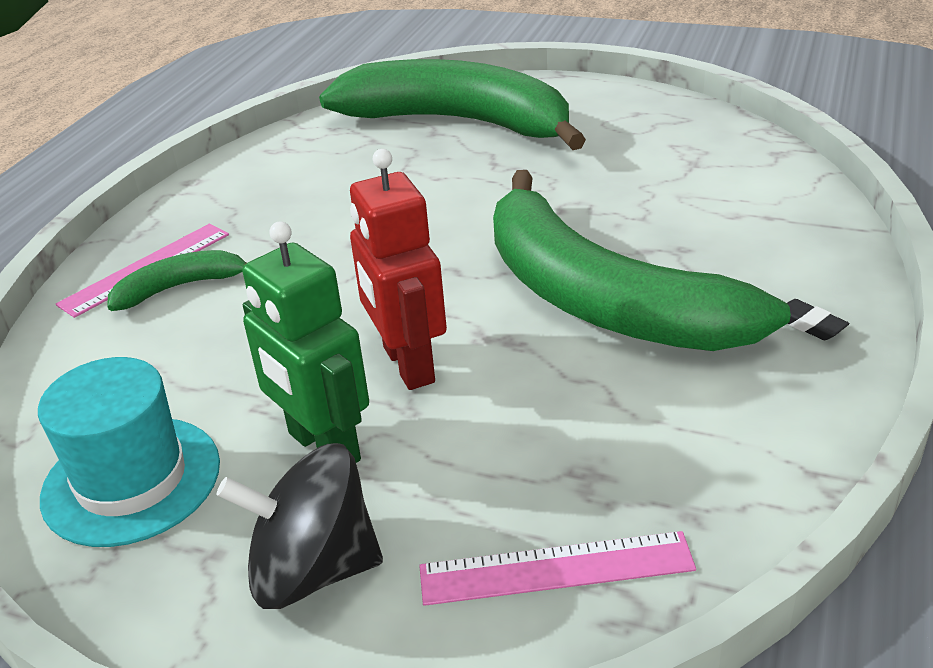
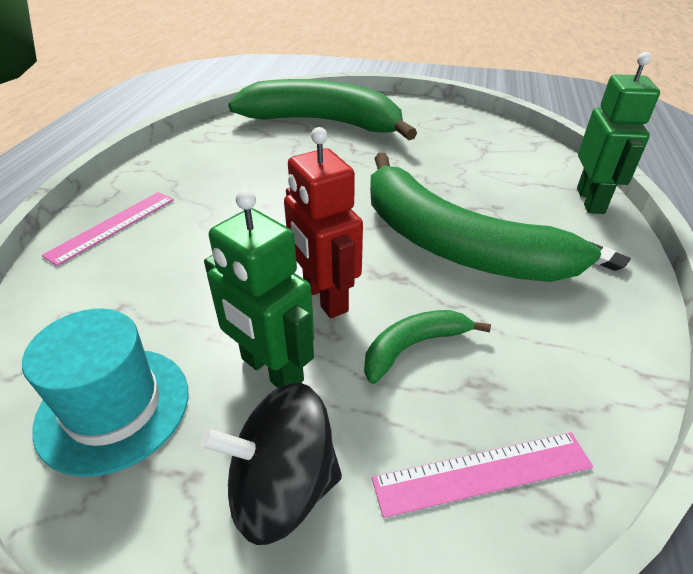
camera: 10 degrees left, 5 degrees up
green banana [107,250,246,311] -> green banana moved to [364,310,491,384]
none -> green robot [577,52,660,214]

